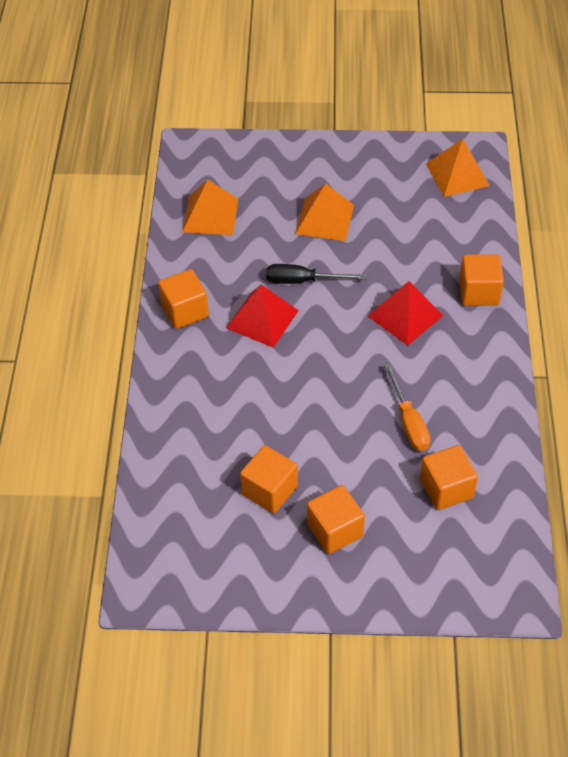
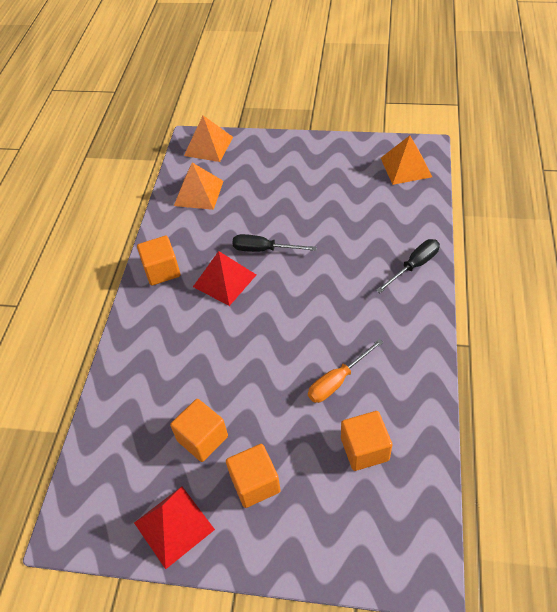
camera: 10 degrees right, 0 degrees up
orange pyramid [295,184,354,241] -> orange pyramid moved to [184,116,233,162]
red pyramid [368,281,444,346] -> red pyramid moved to [134,486,215,569]
orange screwdriver [384,363,431,451] -> orange screwdriver turned 60 degrees clockwise [308,339,383,403]
orange cube [459,254,504,306] -> black screwdriver [376,239,440,293]

